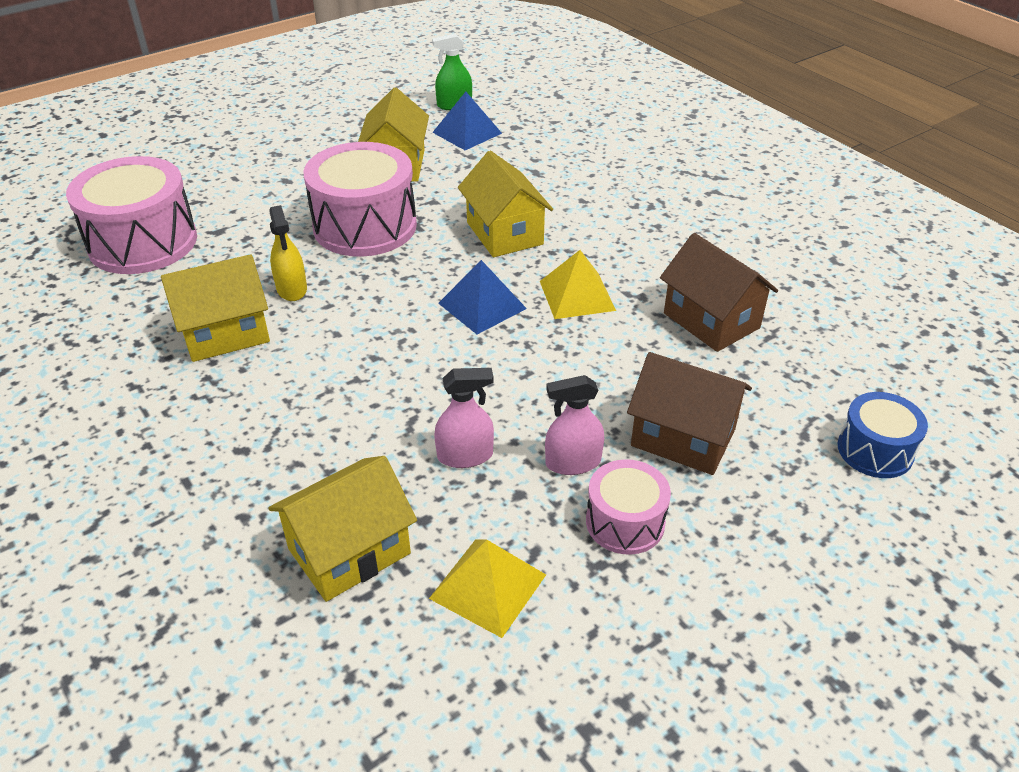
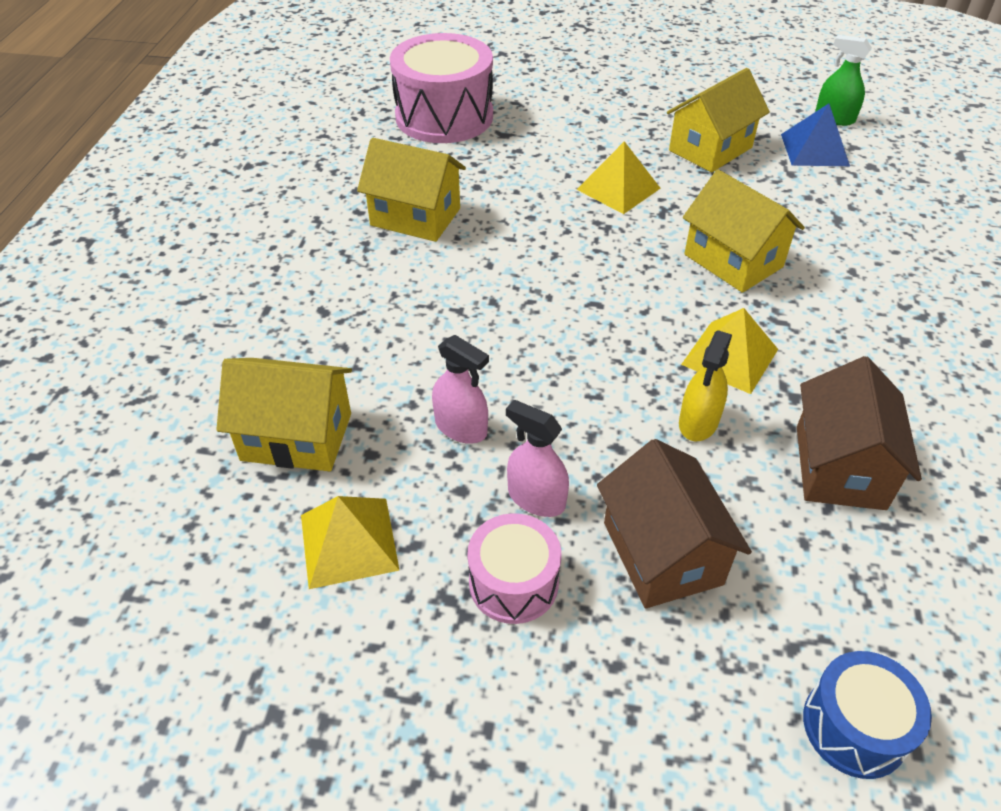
camera: 45 degrees right, 5 degrees up
yellow spray bottle [269,205,307,301] -> yellow spray bottle moved to [679,330,732,441]
pink drum [303,142,417,256] -> yellow pyramid [576,141,661,214]
blue pyramid [438,260,527,334] -> none
yellow house [458,151,553,257] -> yellow house turned 60 degrees counterclockwise [683,170,805,293]

